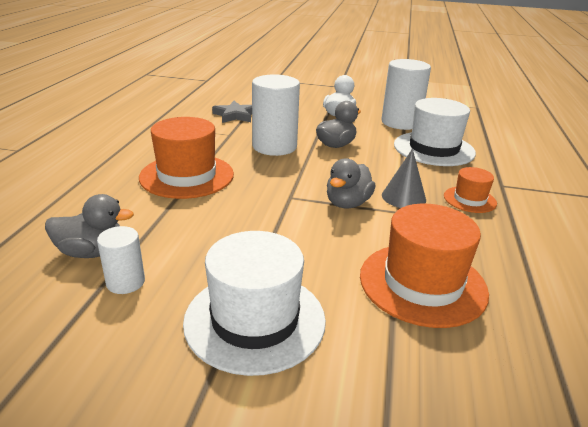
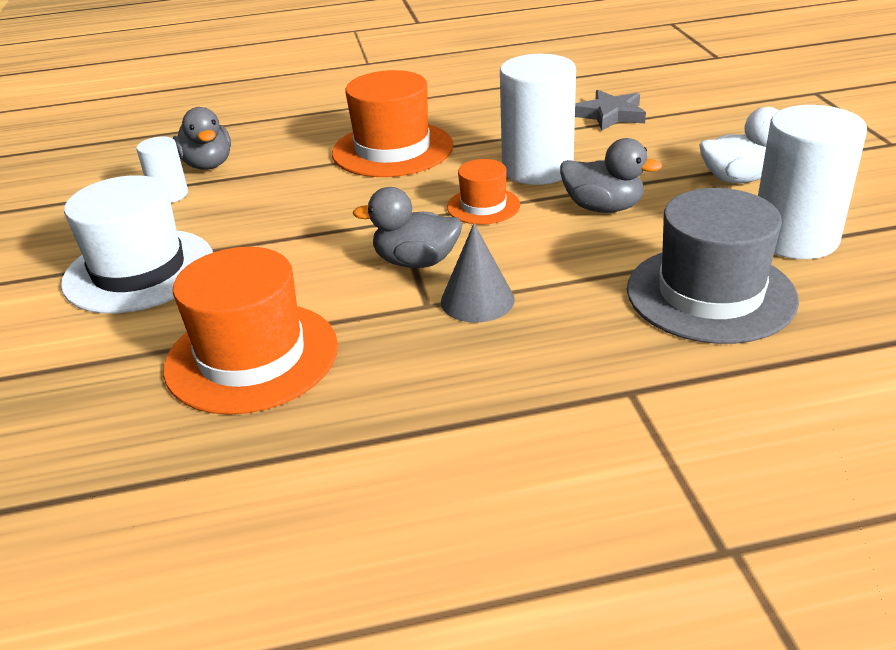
camera: 70 degrees right, 5 degrees up
white hat [394,98,476,166] -> grey hat [627,188,799,344]
orange hat [444,167,497,213] -> orange hat moved to [447,159,520,225]

